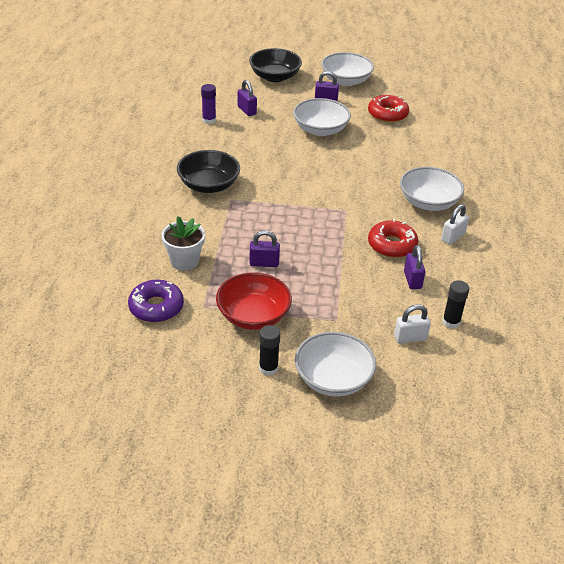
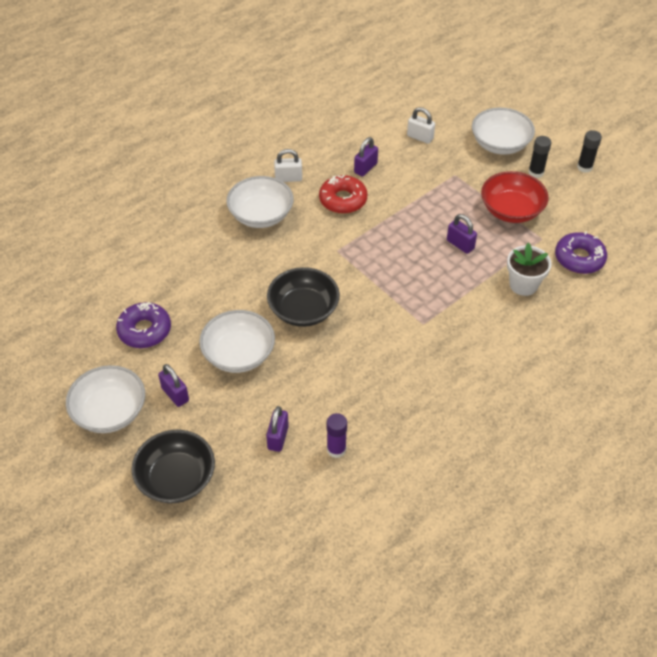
camera: 135 degrees left, 10 degrees up
black bowl [177,150,240,193] -> black bowl moved to [267,267,340,327]
red donut [368,95,409,123] -> purple donut [116,302,171,348]
black glue stick [442,280,469,329] -> black glue stick moved to [577,130,602,173]

